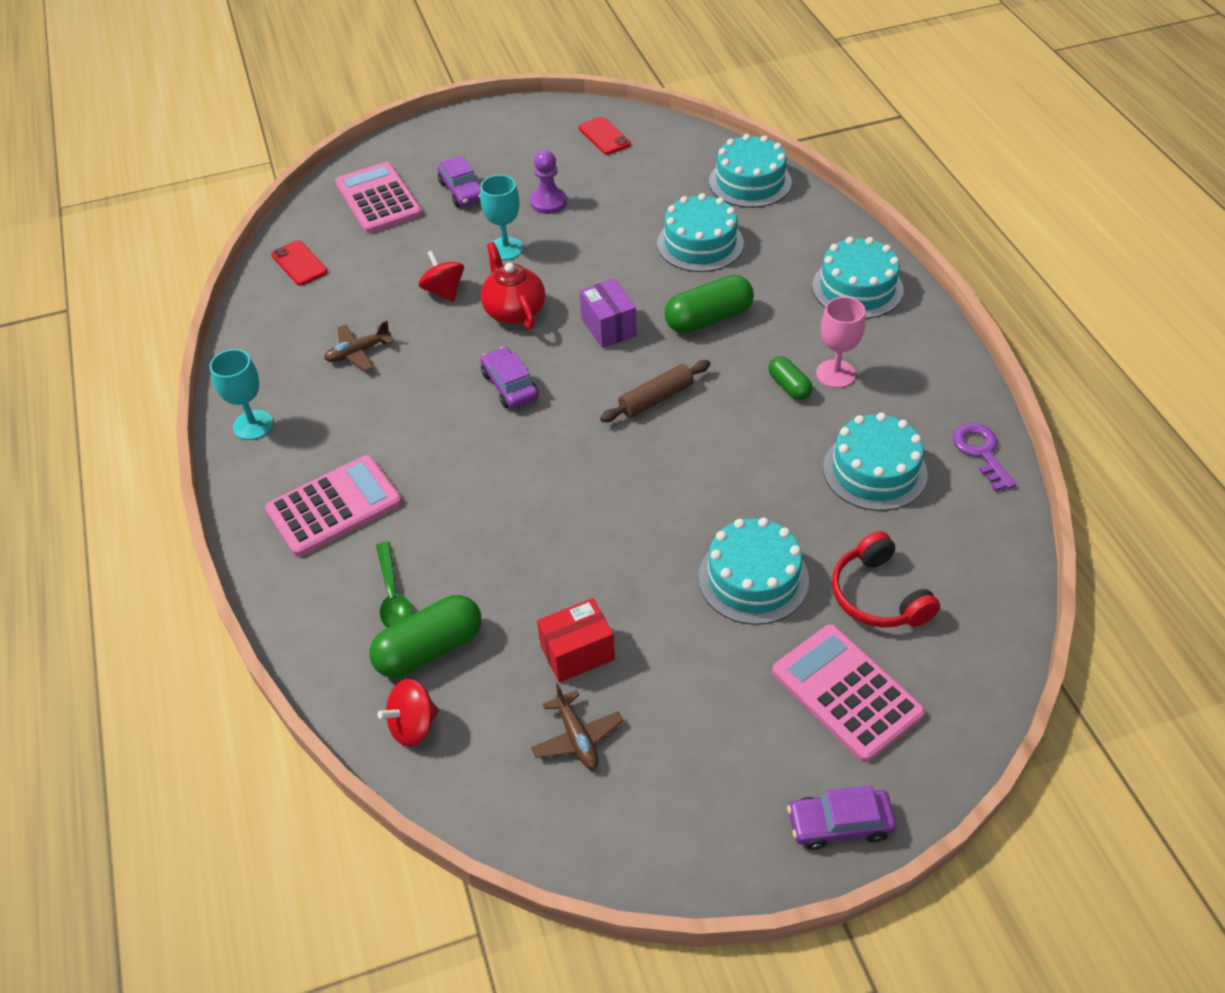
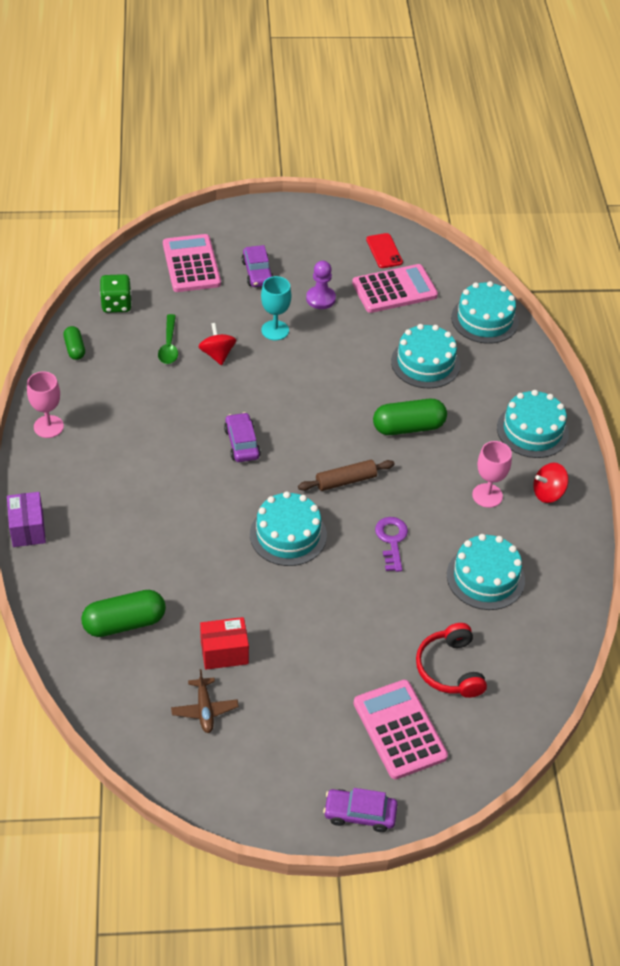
camera: 10 degrees right, 0 degrees up
turquoise goblet [210,349,273,440] -> pink goblet [27,371,64,438]
pink calculator [265,455,402,557] -> pink calculator moved to [352,264,438,313]
red phone [271,240,328,286] -> green dice [100,274,132,313]
brown plane [324,320,393,372] -> none
green spoon [376,542,413,628] -> green spoon moved to [158,314,178,364]
red spinning top [378,679,439,747] -> red spinning top moved to [533,463,569,503]
red teapot [481,242,545,329] -> none
purple box [579,279,637,348] -> purple box moved to [7,492,46,547]
turquoise cake [698,517,809,625] -> turquoise cake moved to [250,491,327,566]
green capsule [768,356,813,400] -> green capsule moved to [63,326,85,360]
purple key [953,423,1016,491] -> purple key moved to [375,517,408,572]

